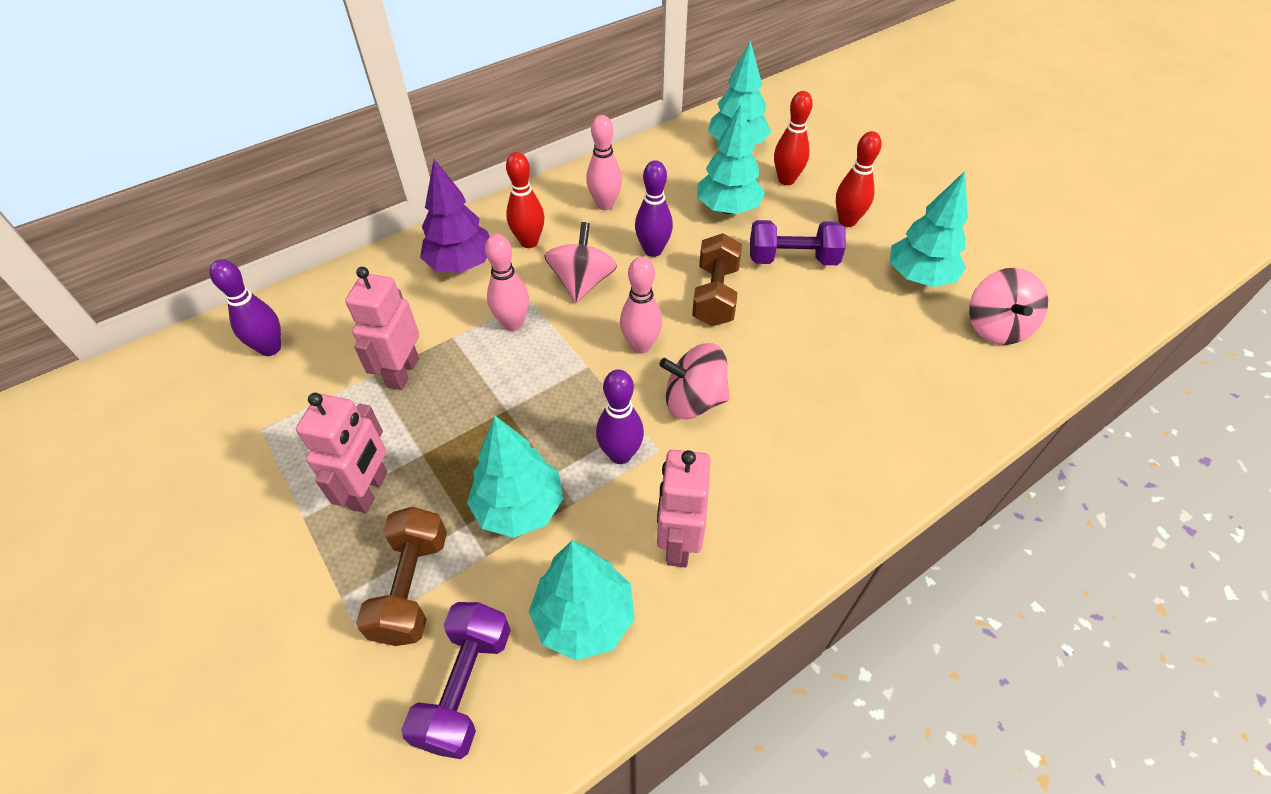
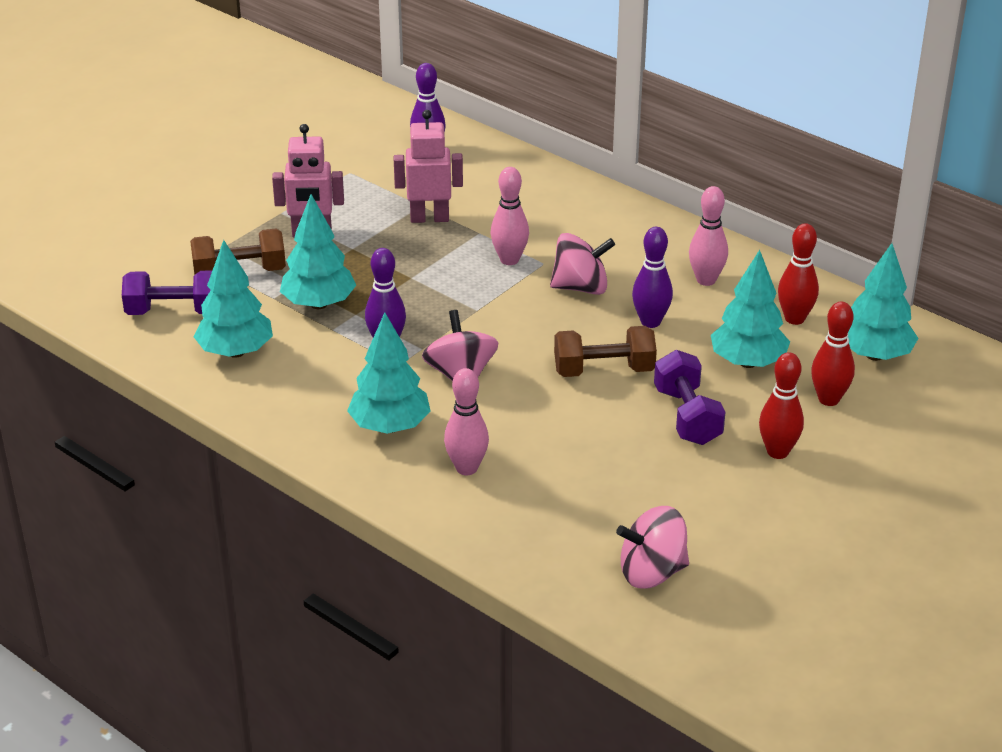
camera: 75 degrees right, 15 degrees down
purple tree [420,159,490,273] -> none
red bowling pin [506,152,544,248] -> red bowling pin moved to [778,223,819,325]
pink bowling pin [620,257,662,354] -> pink bowling pin moved to [444,368,489,475]
pink robot [657,450,710,567] -> none
turquoise tree [890,171,968,287] -> turquoise tree moved to [347,312,431,434]

